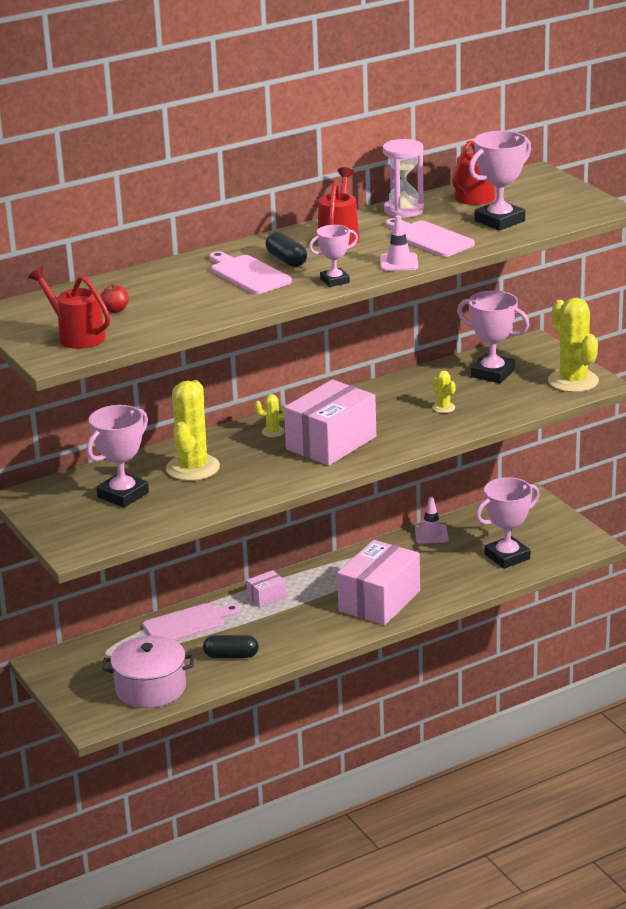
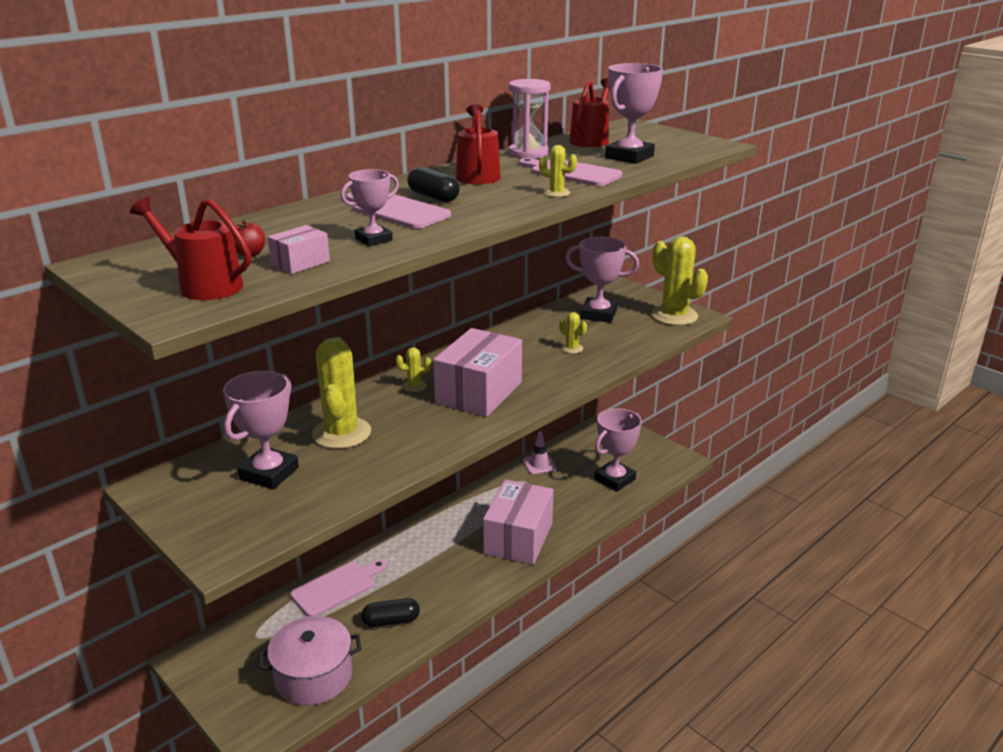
camera: 15 degrees left, 0 degrees up
pink box [246,570,286,608] -> pink box moved to [268,225,330,274]
pink trophy [309,225,358,287] -> pink trophy moved to [341,169,399,246]
pink traffic cone [380,215,418,271] -> yellow cactus [539,145,577,197]

